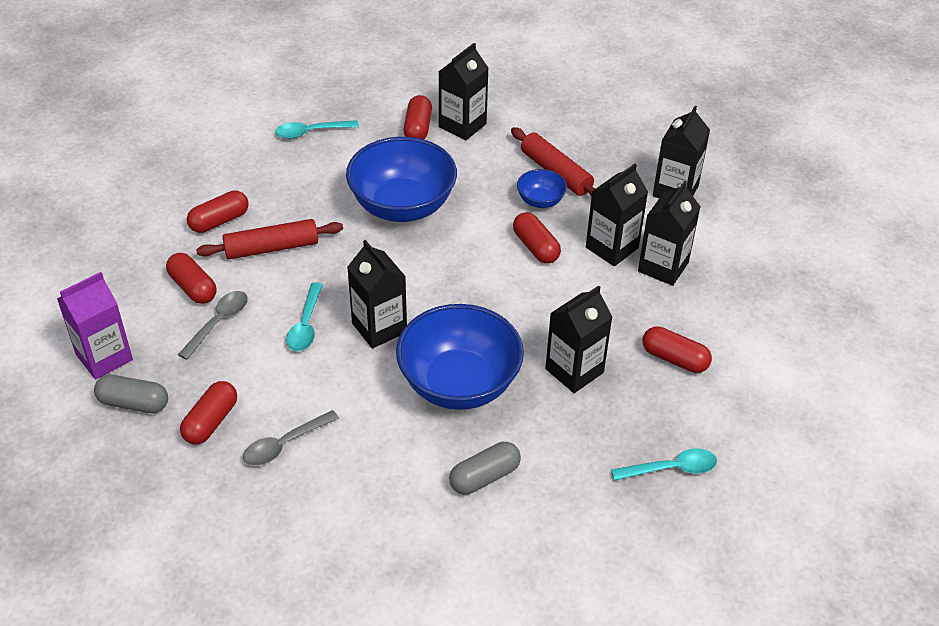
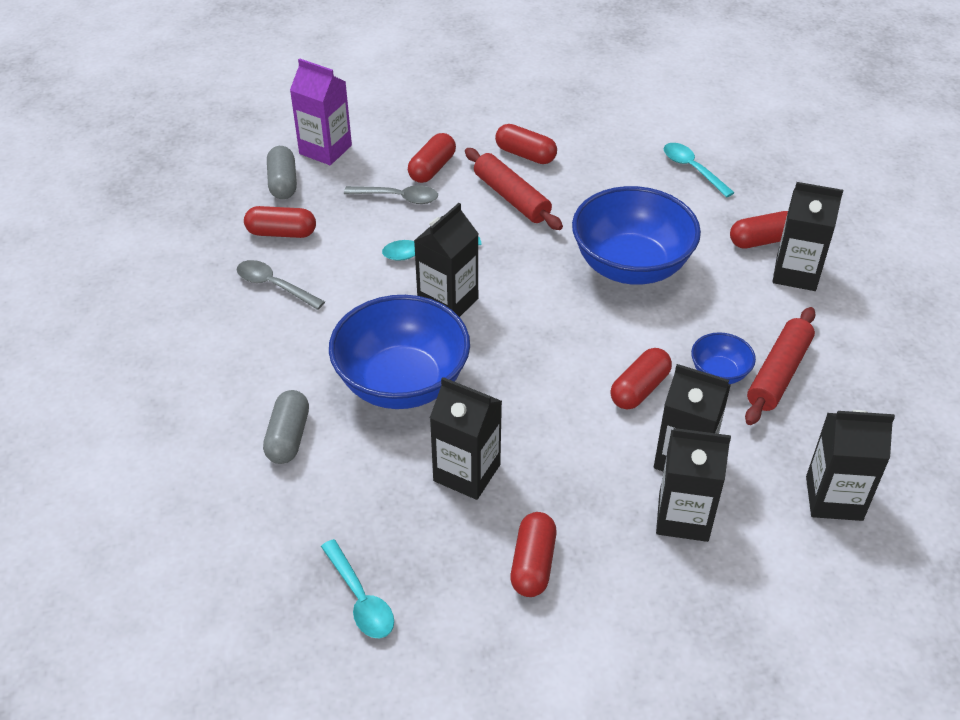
camera: 70 degrees right, 0 degrees up
grey capsule [449,442,521,495] -> grey capsule turned 60 degrees clockwise [263,390,309,464]

